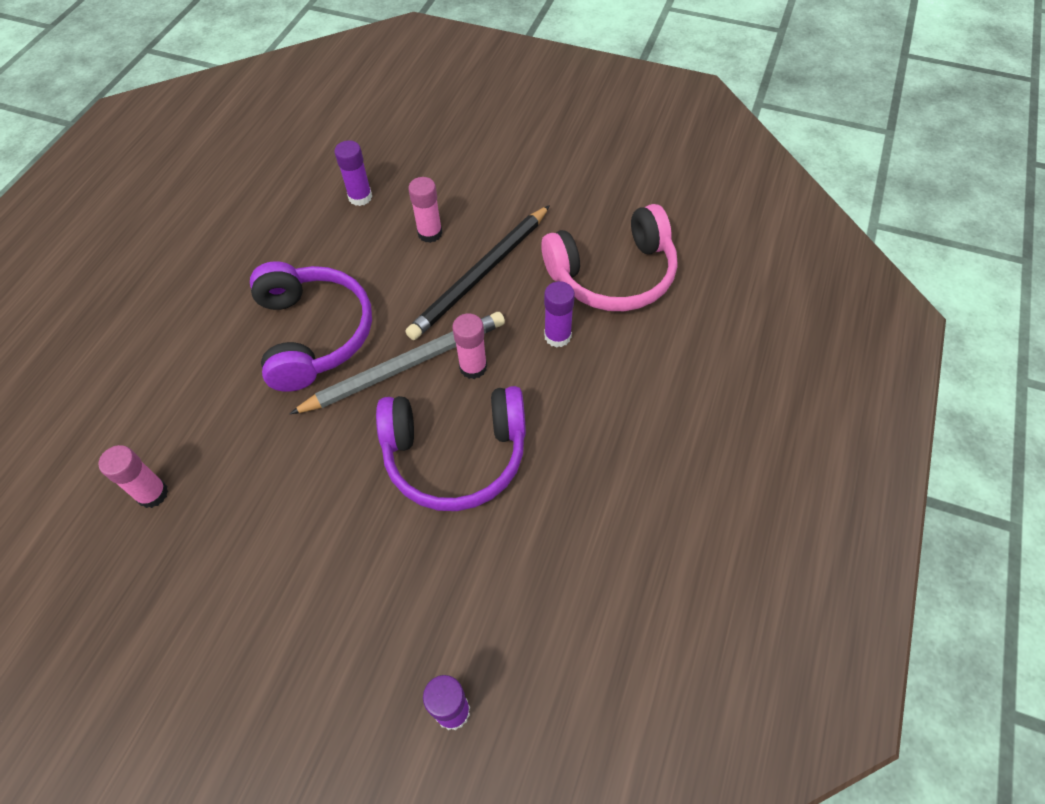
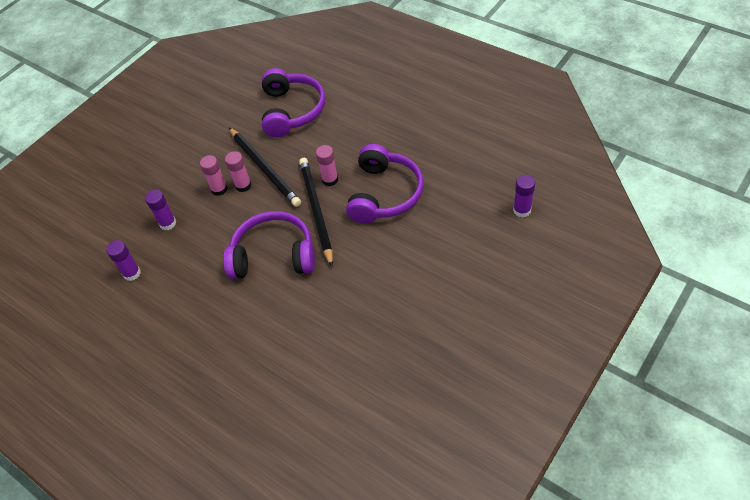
camera: 70 degrees left, 5 degrees down
pink glue stick [98,445,168,508] -> pink glue stick moved to [225,151,251,192]
grey pencil [290,312,505,414] -> black pencil [299,158,333,267]
pink headphones [541,204,677,311] -> purple headphones [262,68,325,137]
purple glue stick [544,281,575,348] -> purple glue stick moved to [106,240,141,281]

